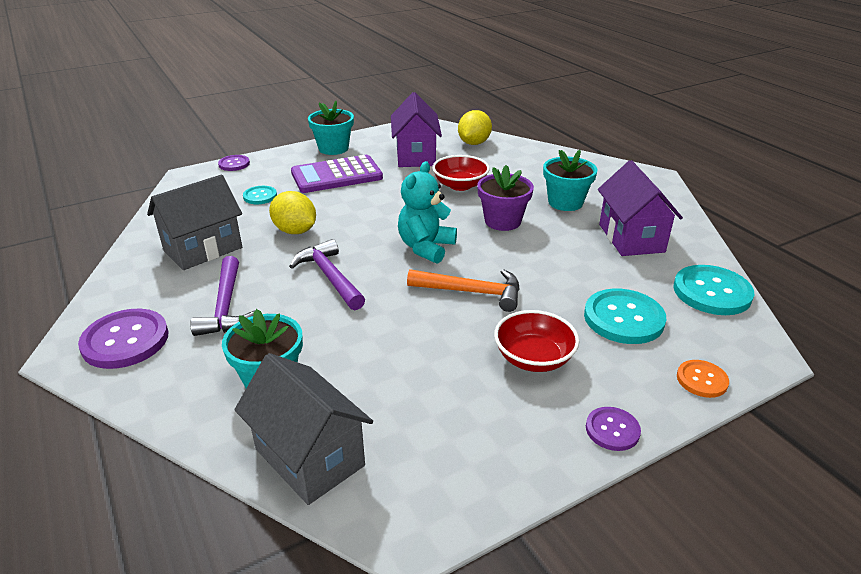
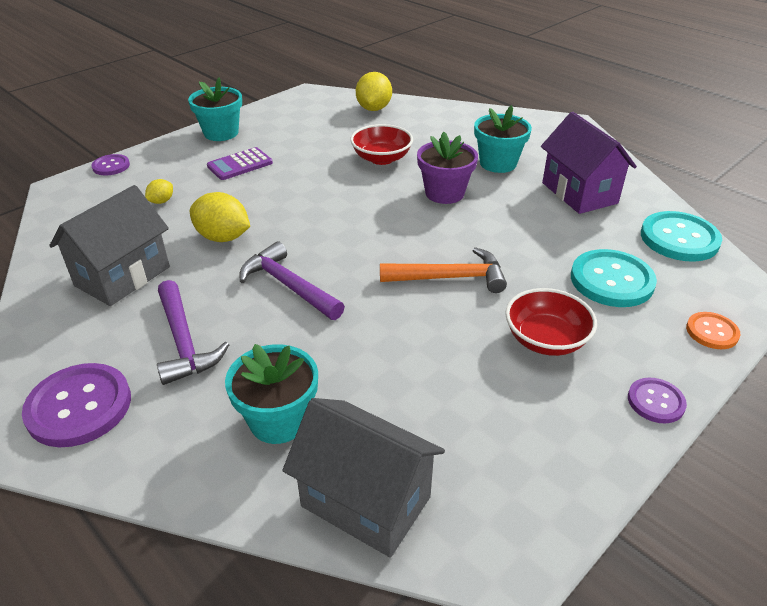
camera: 15 degrees left, 5 degrees up
turquoise button [243,186,277,204] -> yellow lemon [145,179,173,204]
purple calculator [291,155,383,193] -> purple calculator [207,147,273,180], size x0.61
purple house [391,92,442,167] -> none
turquoise teddy bear [398,161,457,264] -> none

